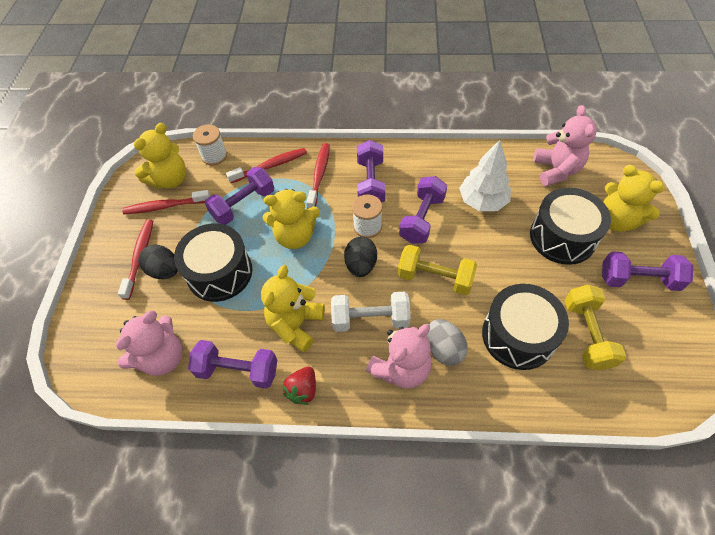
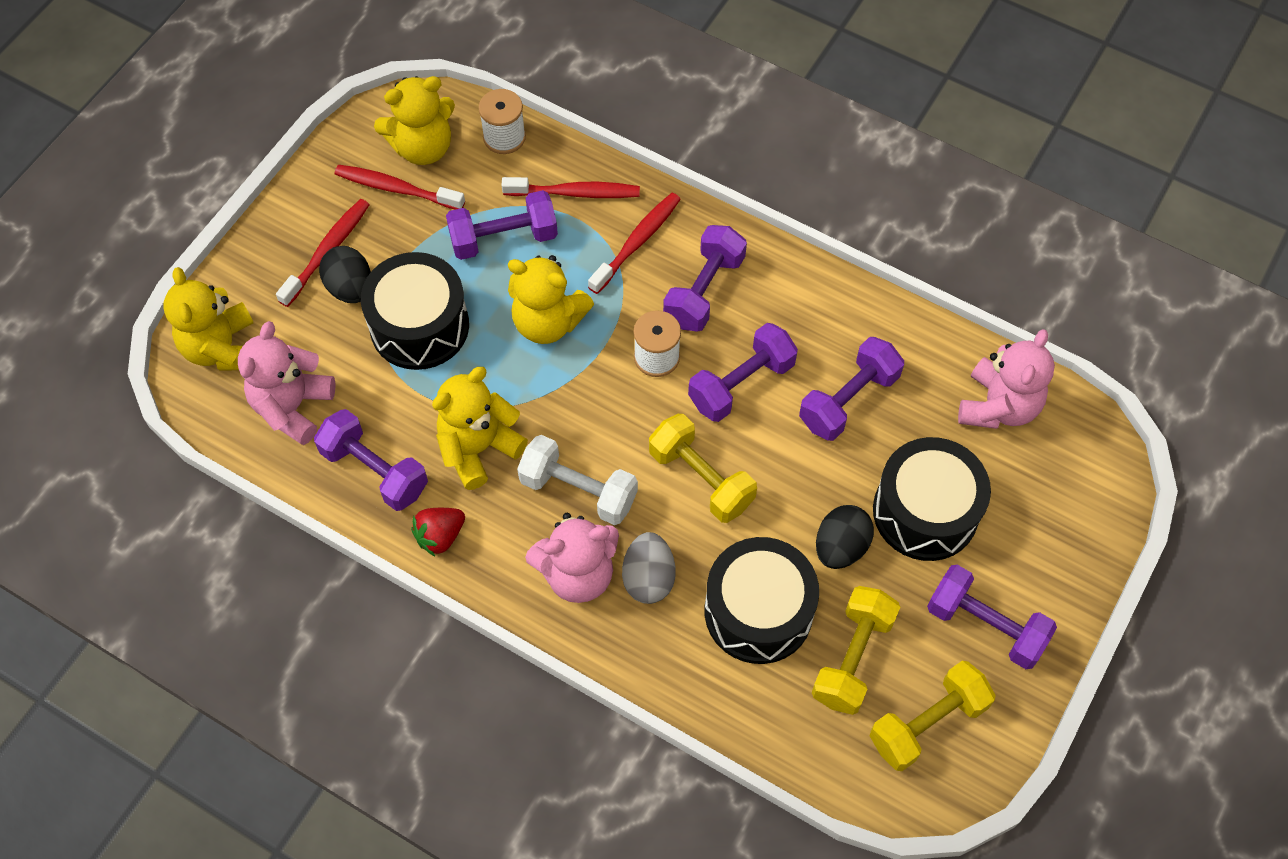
camera: 25 degrees right, 5 degrees up
pink teddy bear [116,310,183,376] -> pink teddy bear turned 135 degrees clockwise [238,321,335,445]
black egg [344,237,377,277] -> black egg moved to [816,505,874,569]
white tree [459,140,511,211] -> purple dumbbell [799,337,904,441]
yellow teddy bear [603,165,665,232] -> yellow teddy bear moved to [163,267,253,371]
none -> yellow dumbbell [870,661,996,771]

